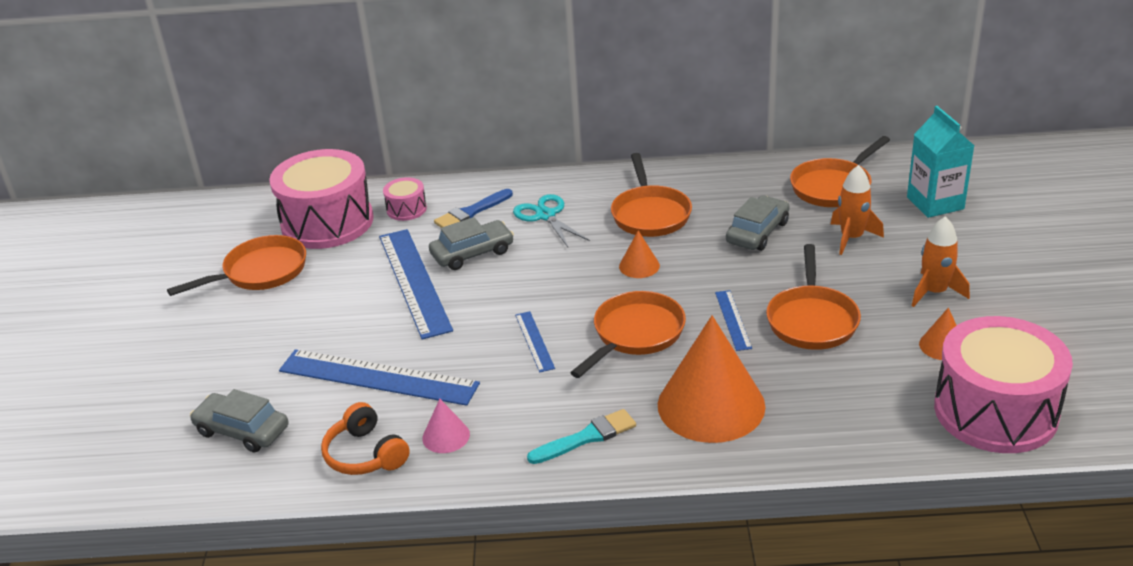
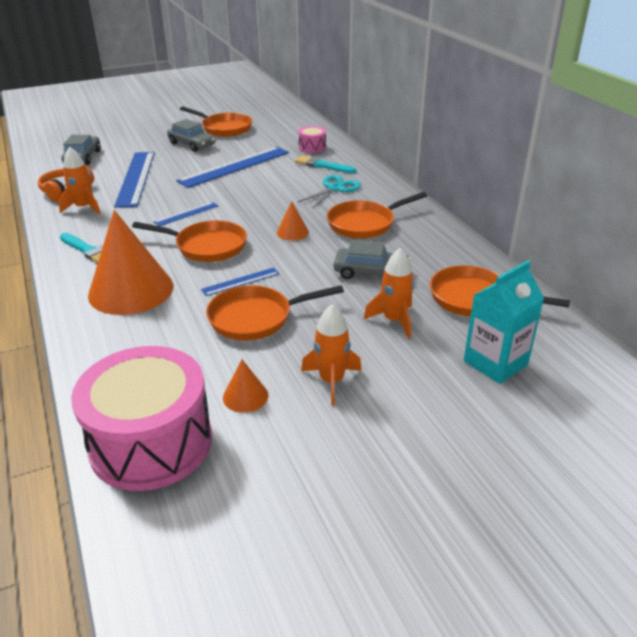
camera: 65 degrees right, 0 degrees up
pink drum [269,149,374,249] -> none
pink cone [422,399,470,453] -> orange rocket [59,147,101,215]
grey car [429,217,514,270] -> grey car moved to [167,119,215,152]
blue brush [434,189,513,228] -> turquoise brush [295,155,356,173]

